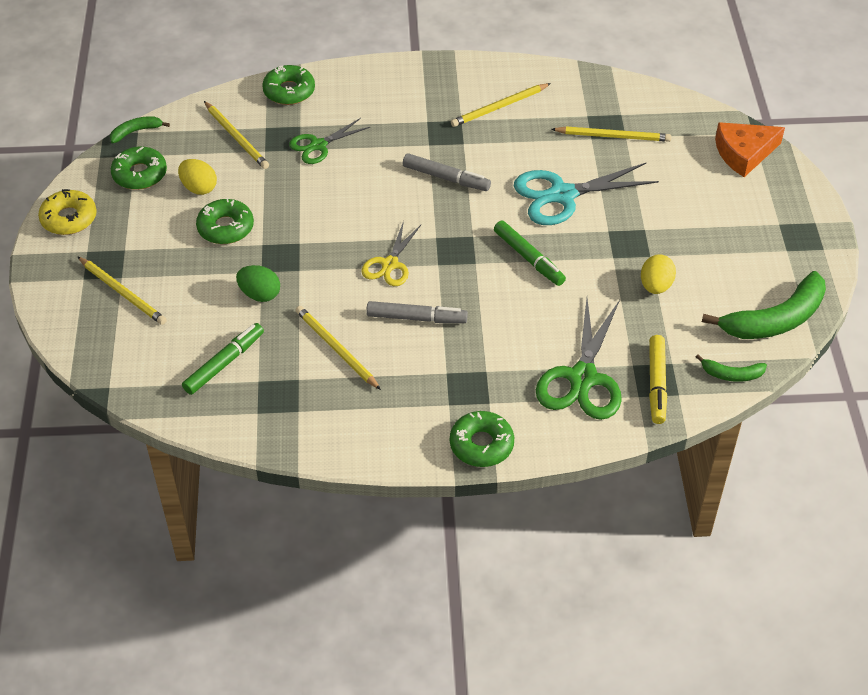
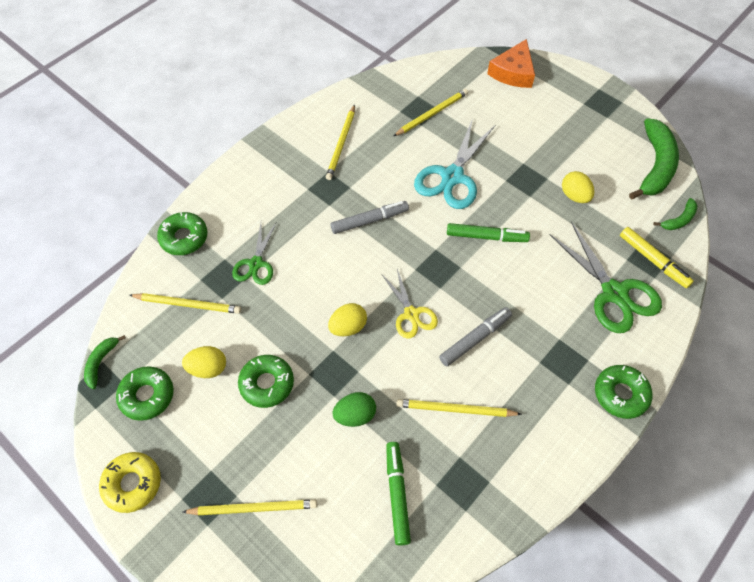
camera: 45 degrees left, 10 degrees up
none -> yellow egg [328,303,367,336]

